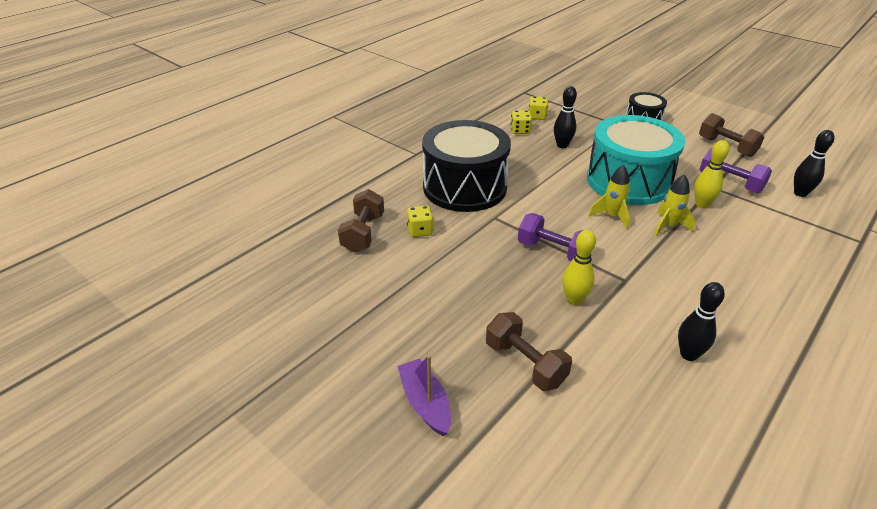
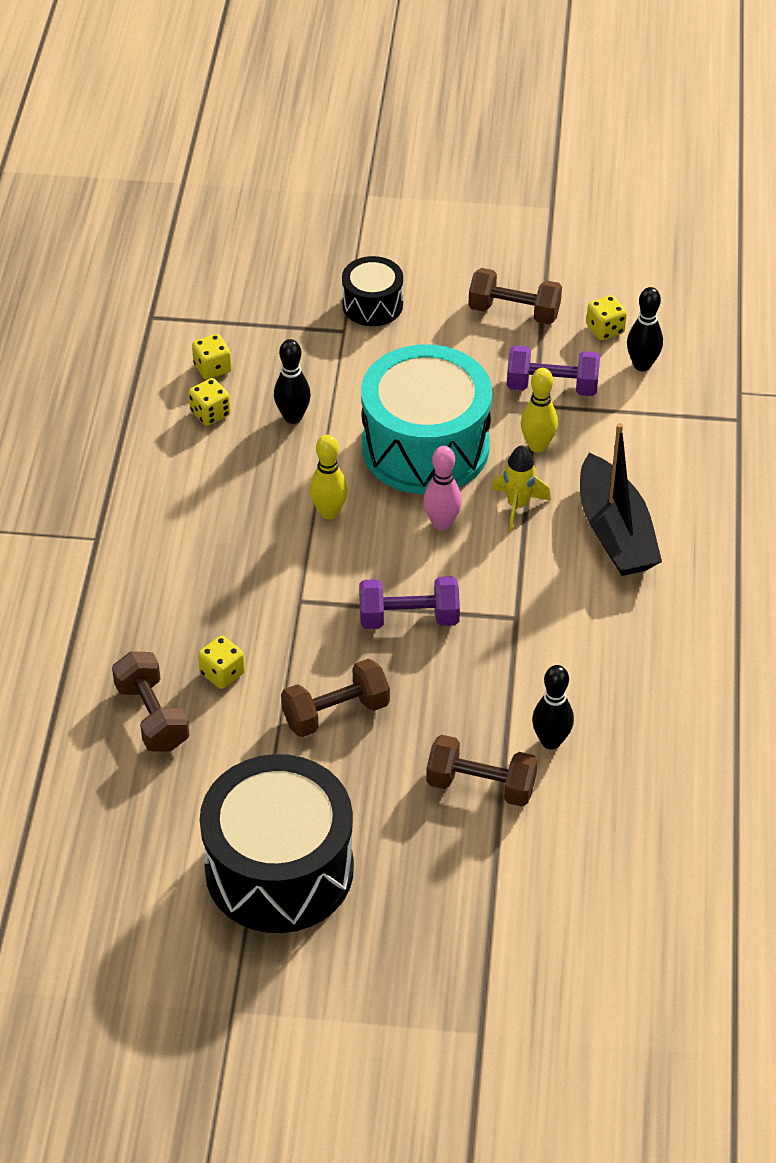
camera: 35 degrees left, 10 degrees up
purple boat [397,355,451,436] -> none
black drum [422,120,511,212] -> black drum moved to [200,754,354,933]
yellow bowling pin [562,230,596,305] -> yellow bowling pin moved to [310,435,348,519]
yellow rocket [588,165,630,229] -> pink bowling pin [423,446,462,530]
black bowling pin [678,282,725,361] -> black bowling pin moved to [532,665,574,750]
none -> brown dumbbell [281,659,390,737]
none -> black boat [580,423,662,576]
none -> yellow dice [586,295,627,340]

